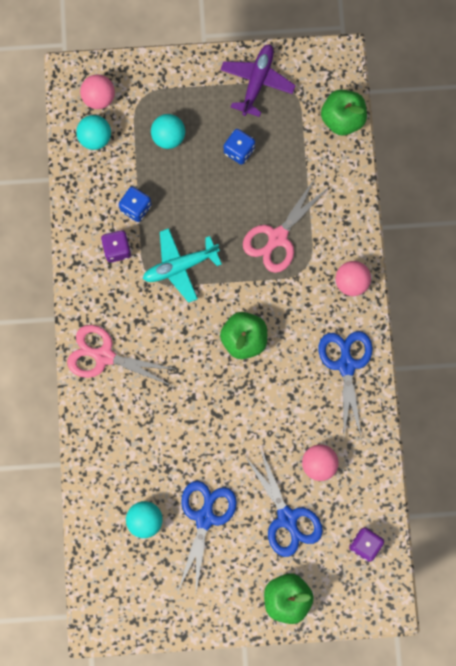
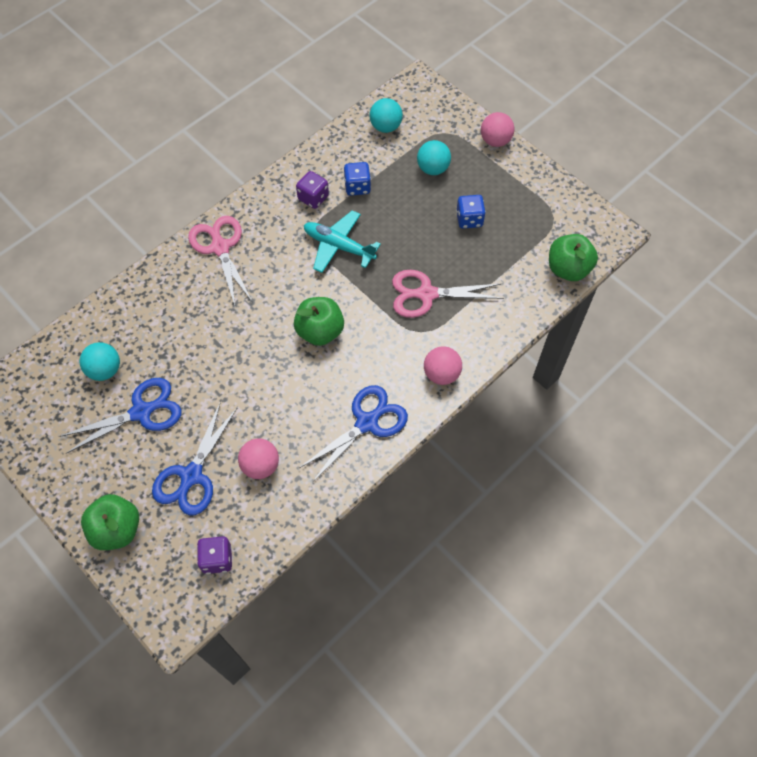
camera: 50 degrees right, 15 degrees down
pink ball [80,74,115,109] -> pink ball moved to [481,112,514,147]
purple plane [220,44,296,117] -> none

